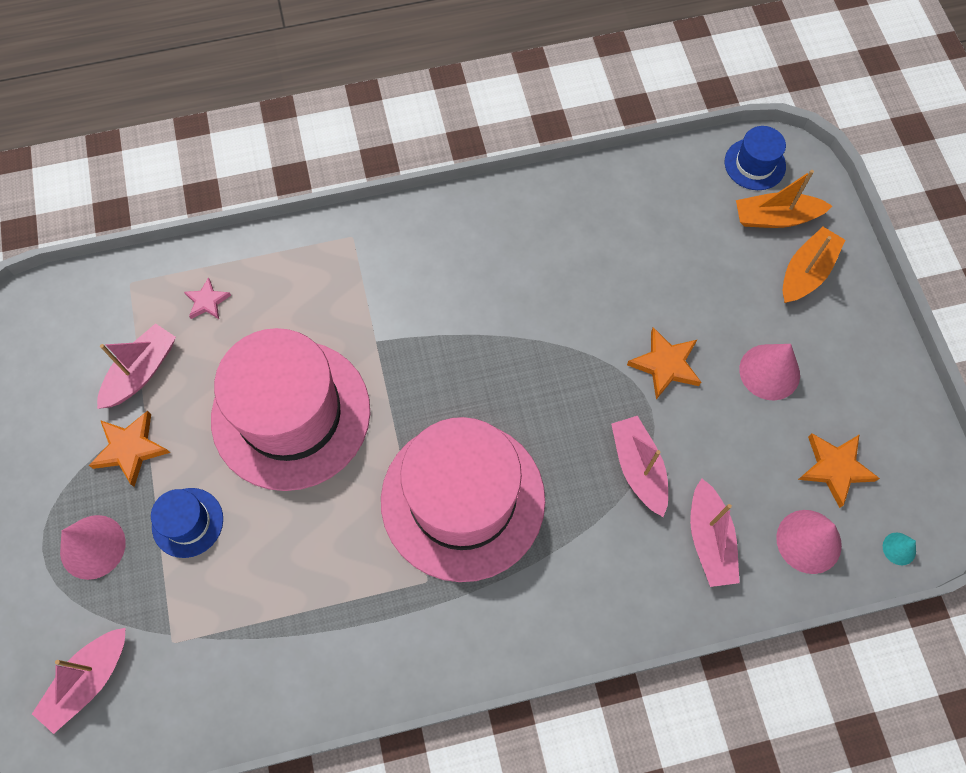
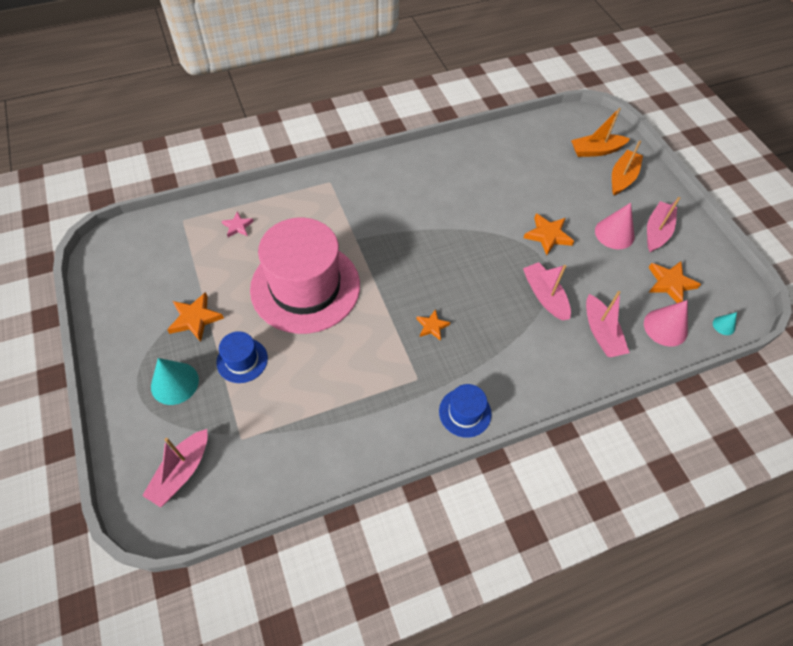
camera: 10 degrees left, 10 degrees down
pink cone [60,515,126,580] -> turquoise cone [151,358,199,405]
pink boat [97,323,176,409] -> pink boat moved to [647,197,680,252]
pink hat [381,417,545,582] -> orange star [417,309,450,341]
blue hat [725,126,786,190] -> blue hat moved to [439,384,492,438]

